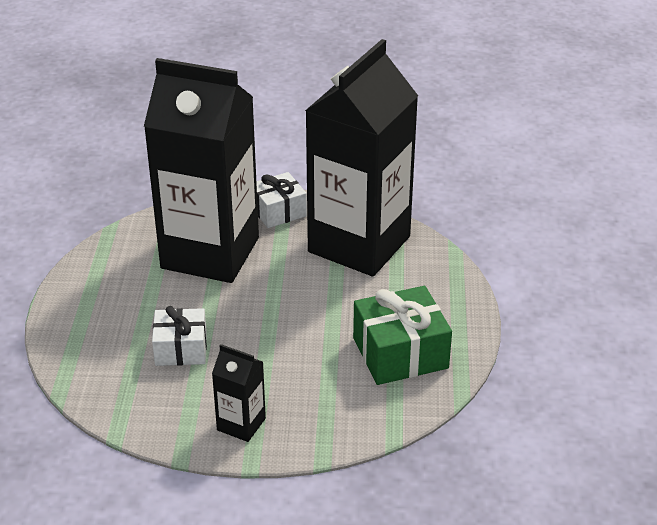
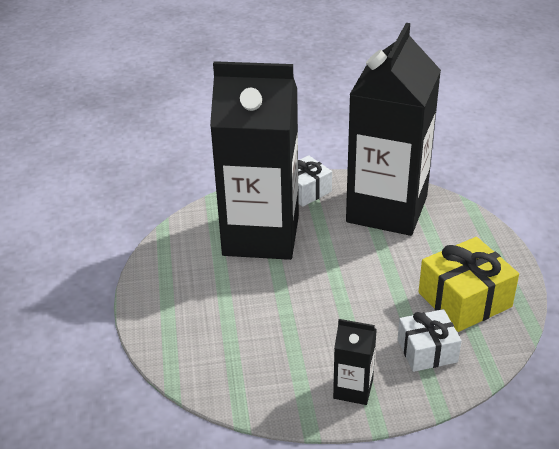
camera: 10 degrees left, 0 degrees up
white gift [152,306,207,366] -> white gift moved to [398,309,462,372]
green gift [353,286,452,385] -> yellow gift [419,237,519,332]

